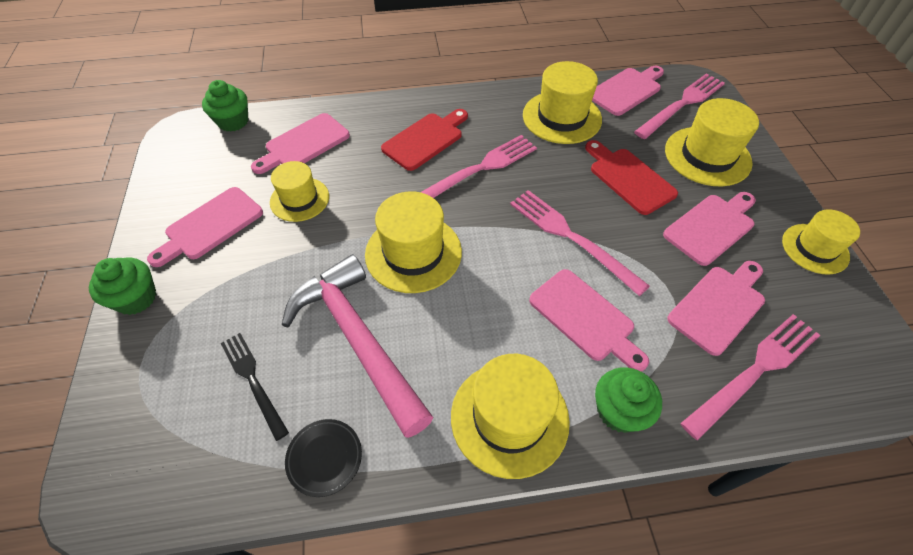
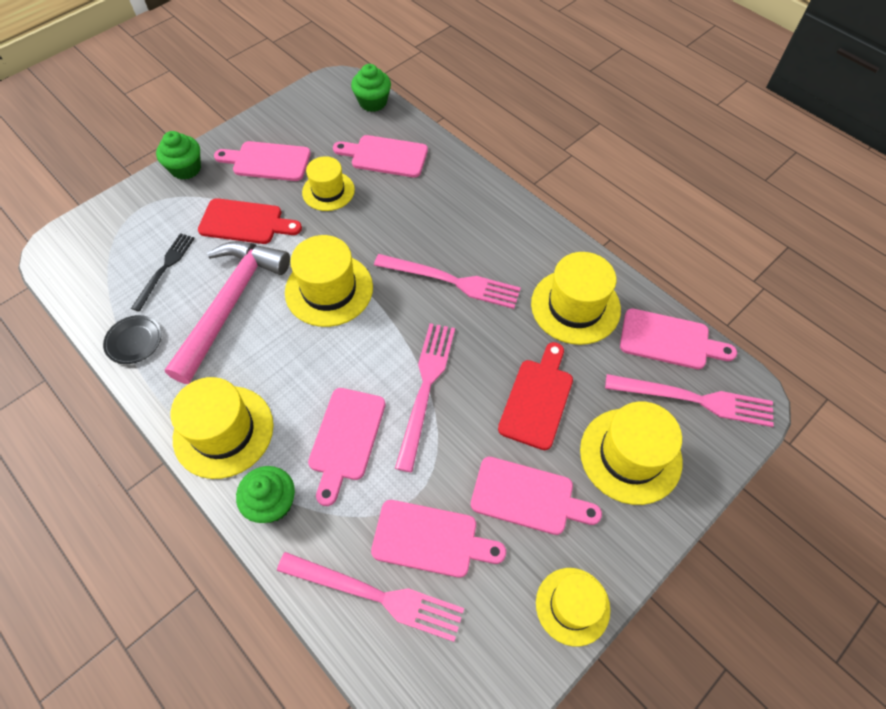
camera: 55 degrees right, 5 degrees up
red cutting board [381,109,468,171] -> red cutting board moved to [198,198,302,244]

